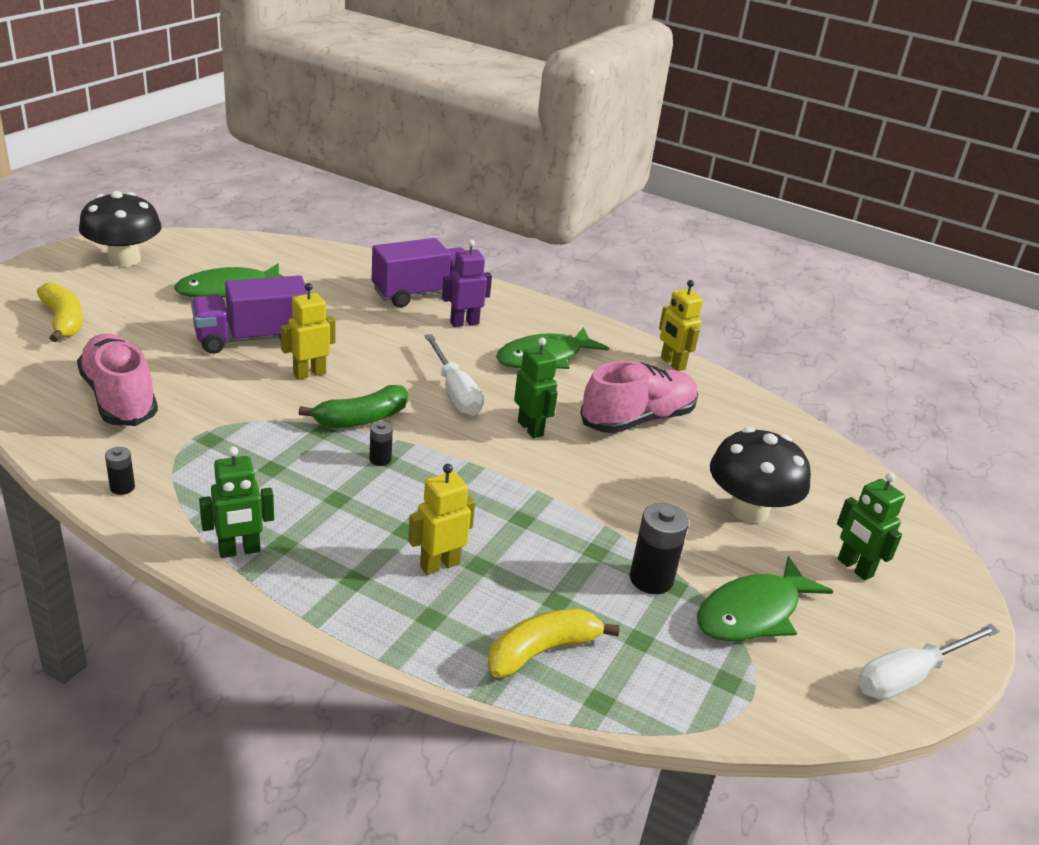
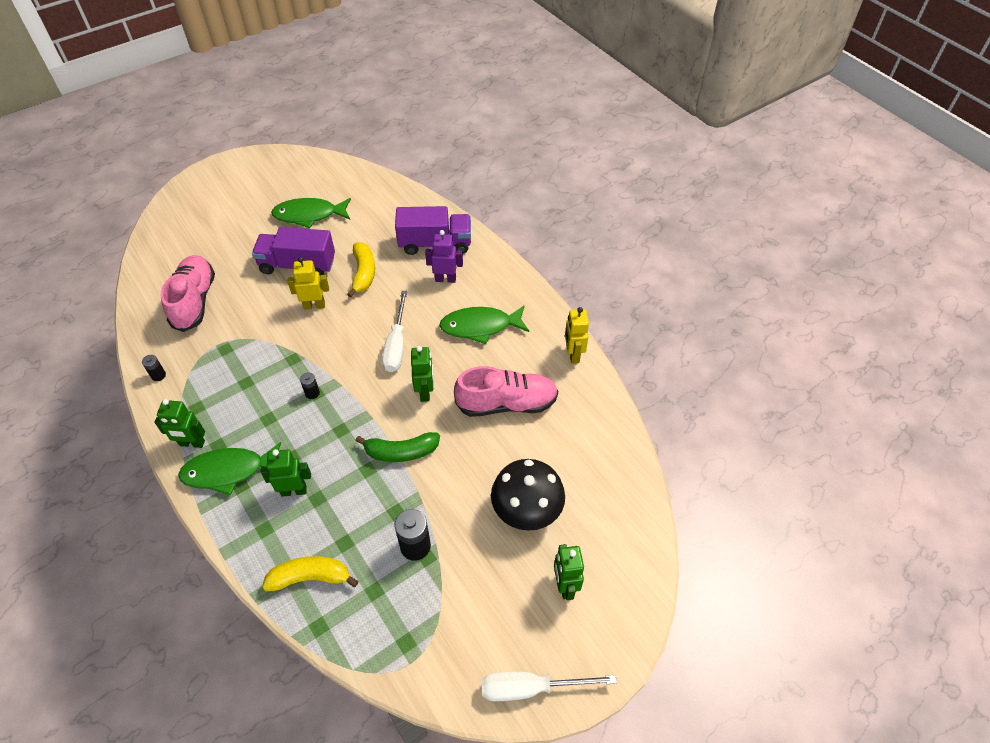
camera: 30 degrees right, 20 degrees up
yellow banana [37,283,83,342] -> yellow banana moved to [347,242,375,297]
black mushroom [79,191,162,266] -> none
green banana [299,385,408,428] -> green banana moved to [355,432,440,462]
yellow robot [408,464,475,575] -> green robot [261,449,311,497]
green fish [697,556,833,641] -> green fish moved to [178,442,281,496]

